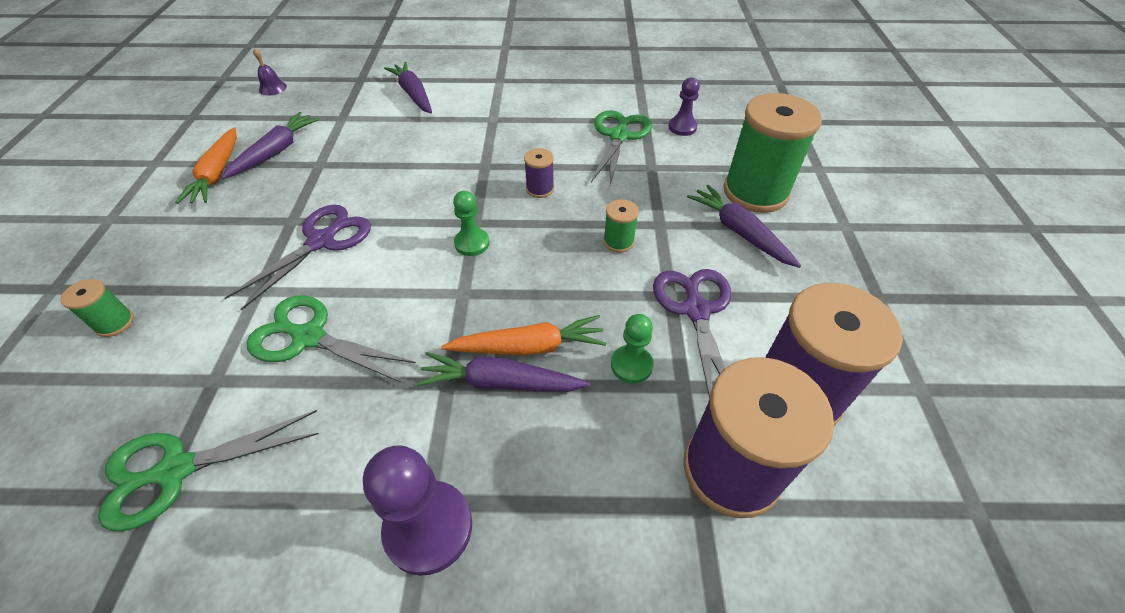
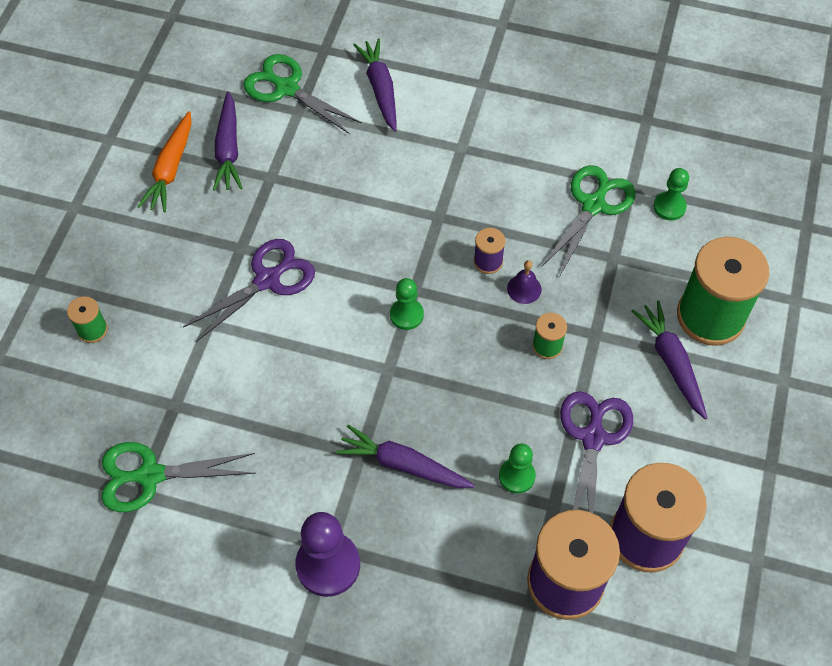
camera: 15 degrees right, 10 degrees up
purple carrot [221,112,320,179] -> purple carrot turned 135 degrees clockwise [213,91,242,191]
green scissors [246,295,416,383] -> green scissors moved to [243,54,362,134]
purple bell [253,48,287,96] -> purple bell moved to [507,260,542,304]
orange carrot [441,315,606,356] -> none
purple pawn [668,77,700,136] -> green pawn [654,168,689,221]

